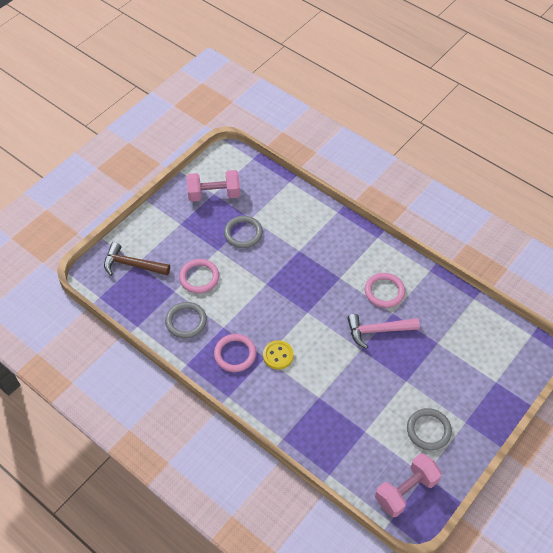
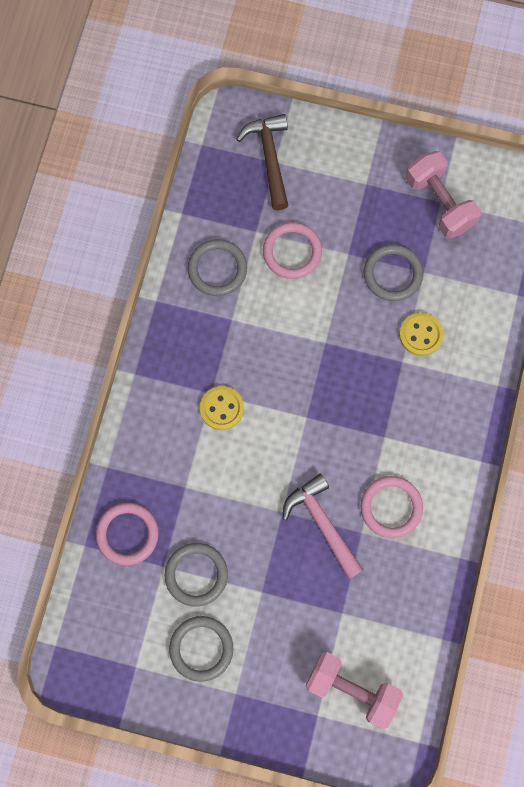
camera: 65 degrees right, 20 degrees up
pink ring [214,334,256,372] -> pink ring moved to [96,503,159,566]
pink dumbbell [375,453,442,517] -> pink dumbbell moved to [306,652,403,729]
none -> grey ring [165,543,228,607]
none -> yellow button [399,313,444,356]

